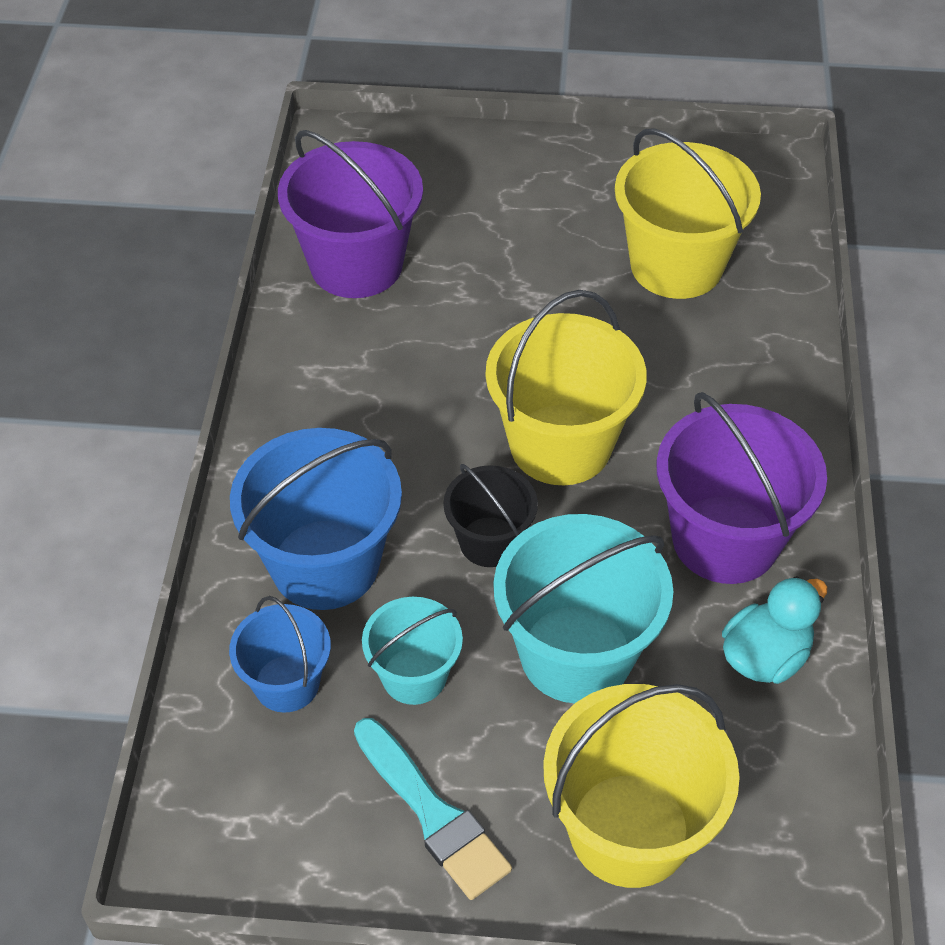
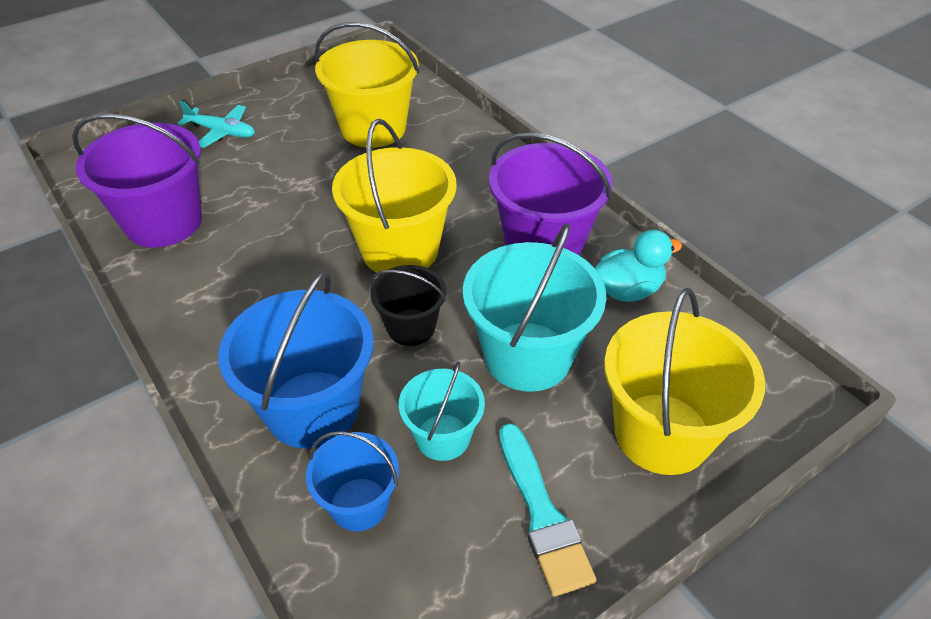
camera: 40 degrees left, 5 degrees down
turquoise brush [354,718,512,900] -> turquoise brush turned 60 degrees clockwise [499,423,596,596]
turquoise duck [722,576,828,684] -> turquoise duck turned 60 degrees clockwise [595,230,682,302]
none -> turquoise plane [177,101,255,148]

